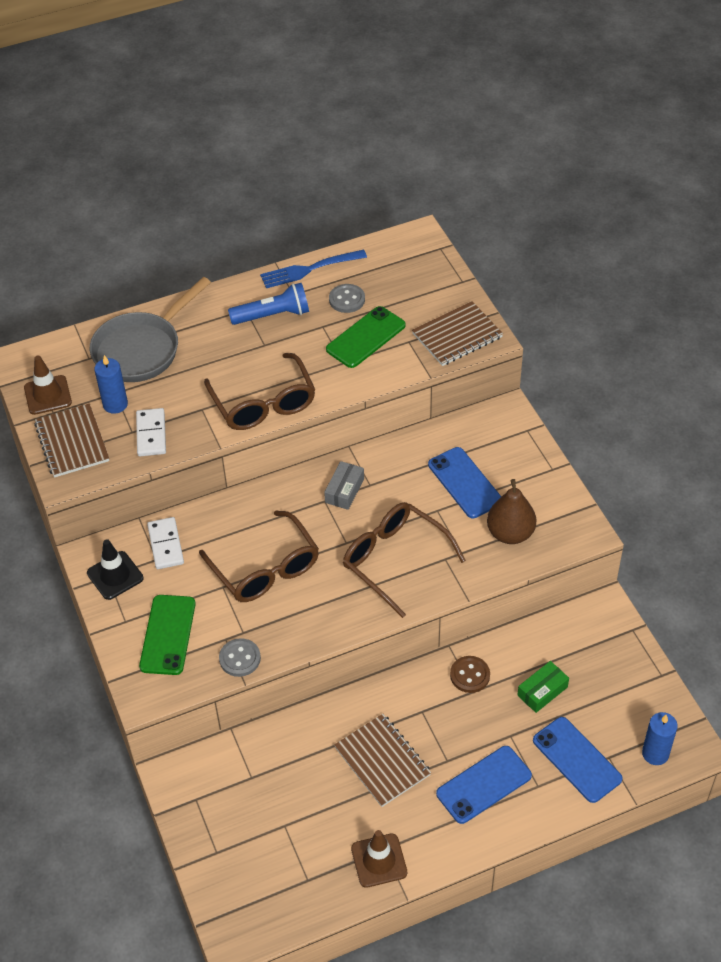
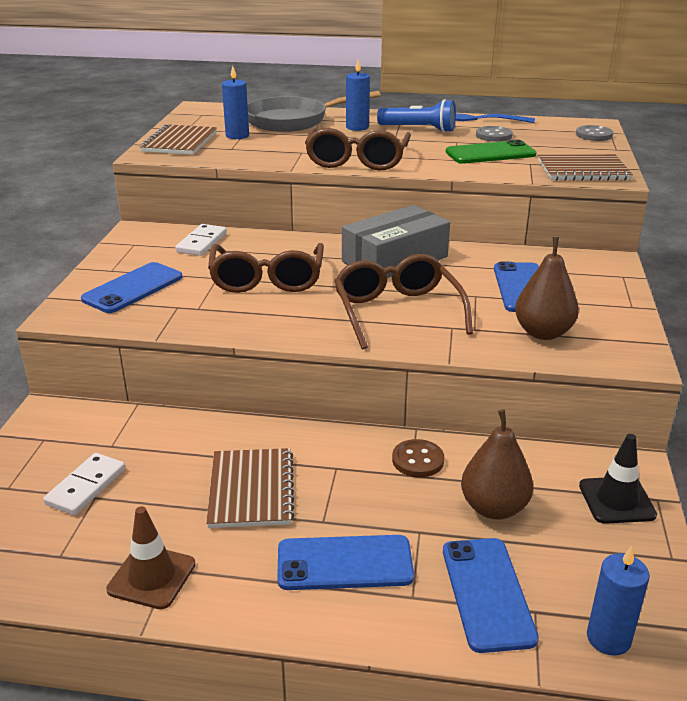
camera: 30 degrees right, 20 degrees down
brown traffic cone [24,356,72,415] -> none
black traffic cone [87,539,144,600] -> black traffic cone moved to [579,434,657,524]
white domino [136,408,166,456] -> white domino moved to [43,453,125,515]
green phone [139,595,196,675] -> blue phone [81,262,182,313]
grey button [219,638,261,677] -> grey button moved to [576,125,613,141]
grey box [324,461,364,510] -> grey box [342,205,450,278], size x2.00
green box [517,661,569,713] -> brown pear [461,409,533,520]
none -> blue candle [346,60,370,131]

